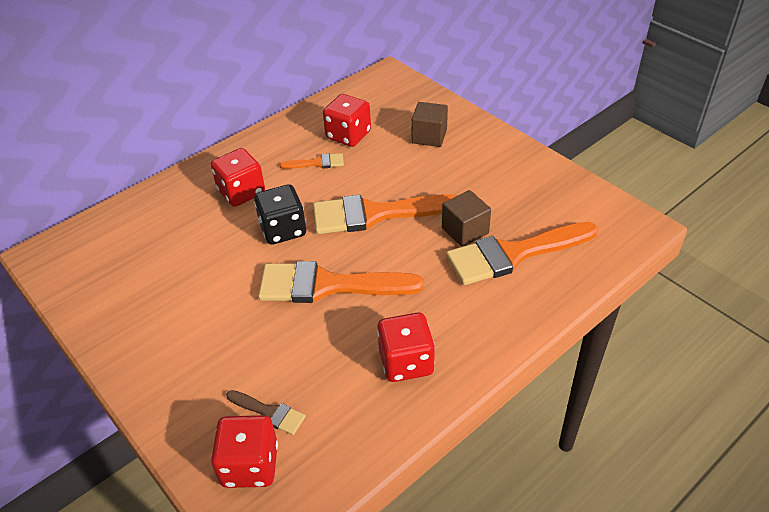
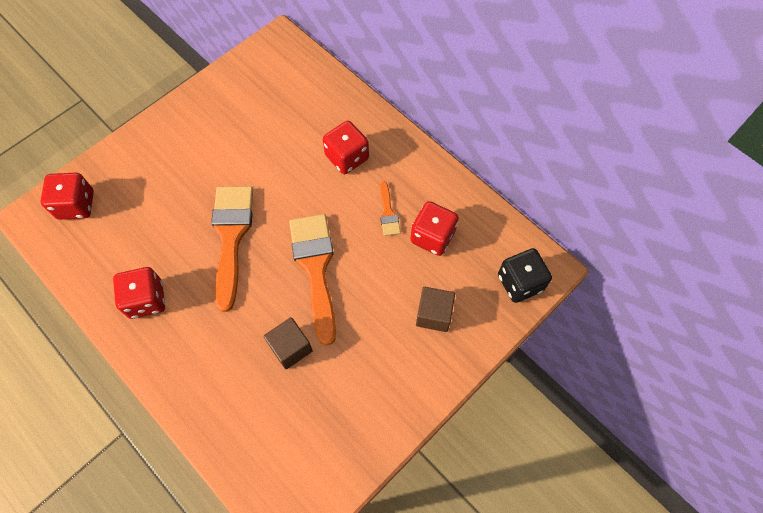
camera: 85 degrees right, 20 degrees up
brown brush [226,390,306,435] -> none
black dice [254,184,306,245] -> black dice moved to [498,248,552,303]
orange brush [446,222,598,285] -> none

